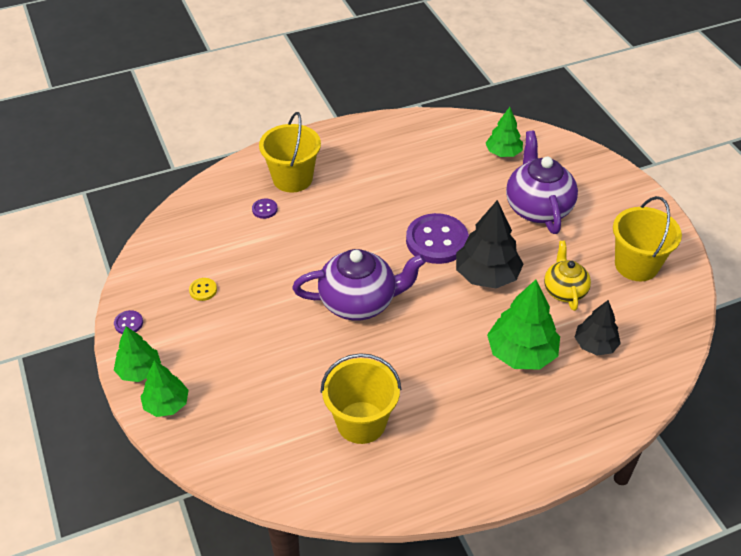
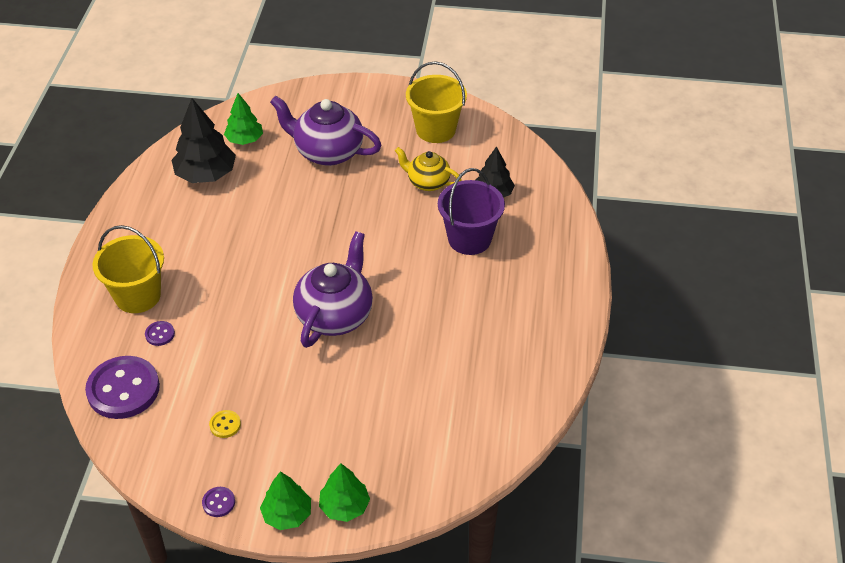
camera: 60 degrees left, 0 degrees up
yellow bucket [321,353,401,444] -> none
purple button [406,213,469,264] -> purple button moved to [85,356,160,419]
black tree [456,200,523,288] -> black tree moved to [172,98,236,183]
green tree [487,280,560,370] -> purple bucket [438,168,505,255]

